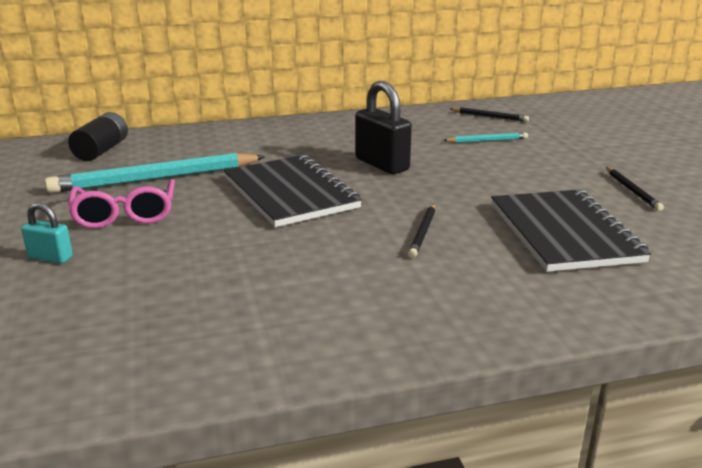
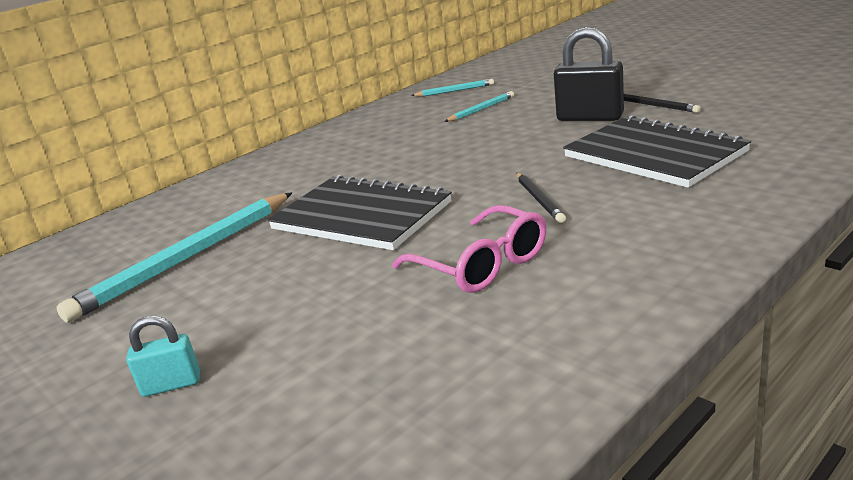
camera: 25 degrees left, 0 degrees up
black battery [68,112,128,161] -> none
pink glasses [68,179,175,228] -> pink glasses moved to [392,205,546,293]
black padlock [355,81,412,174] -> black padlock moved to [554,27,624,121]
black pencil [450,107,529,122] -> turquoise pencil [411,79,494,97]

